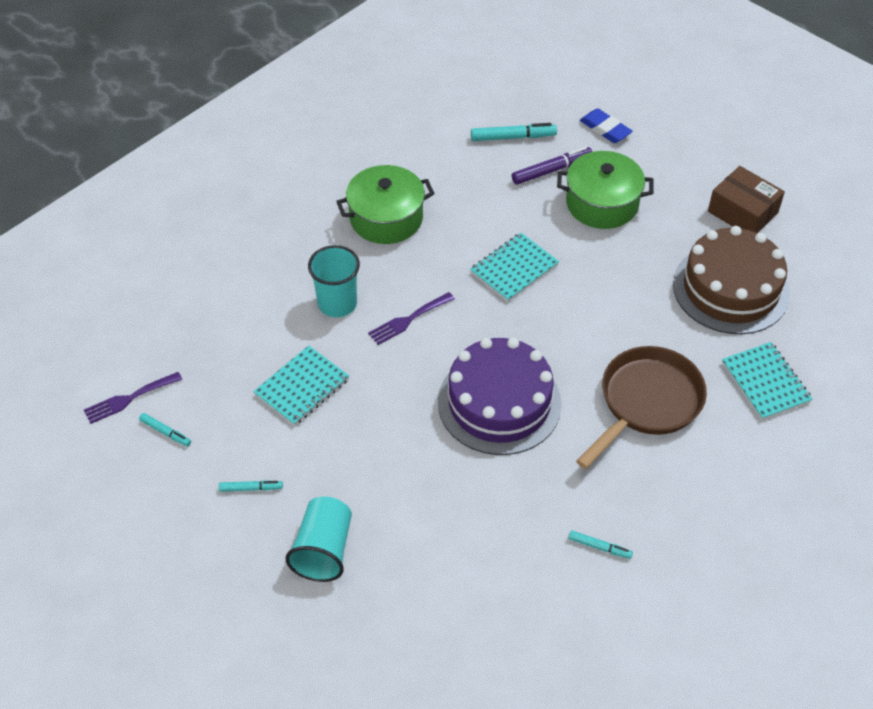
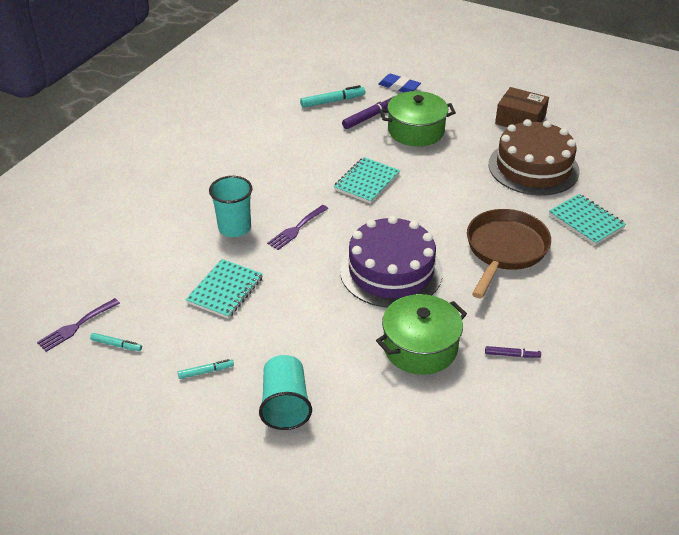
camera: 15 degrees left, 10 degrees down
green pot [336,165,435,244] -> green pot moved to [376,294,467,375]
turquoise marker [568,530,633,559] -> purple marker [485,346,541,358]

